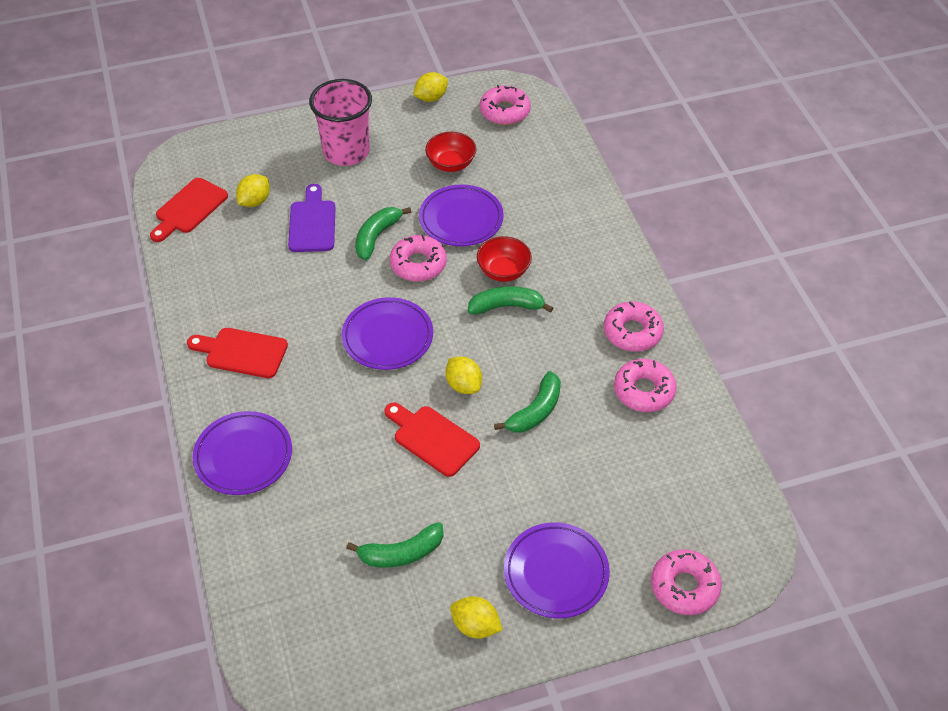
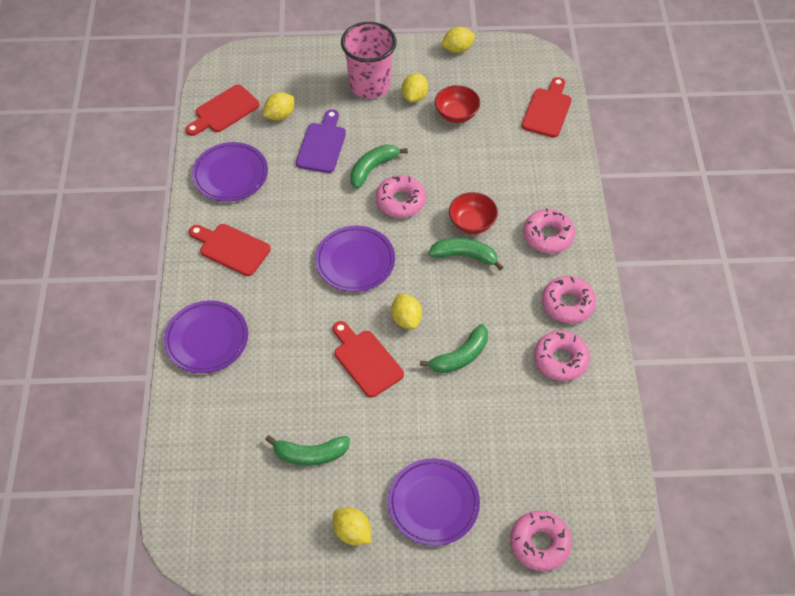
camera: 15 degrees right, 5 degrees up
purple plate [419,184,504,246] -> purple plate moved to [192,142,268,202]
pink donut [480,85,531,125] -> pink donut moved to [523,208,575,253]
none -> yellow lemon [402,73,428,102]
none -> red cutting board [522,77,572,137]

